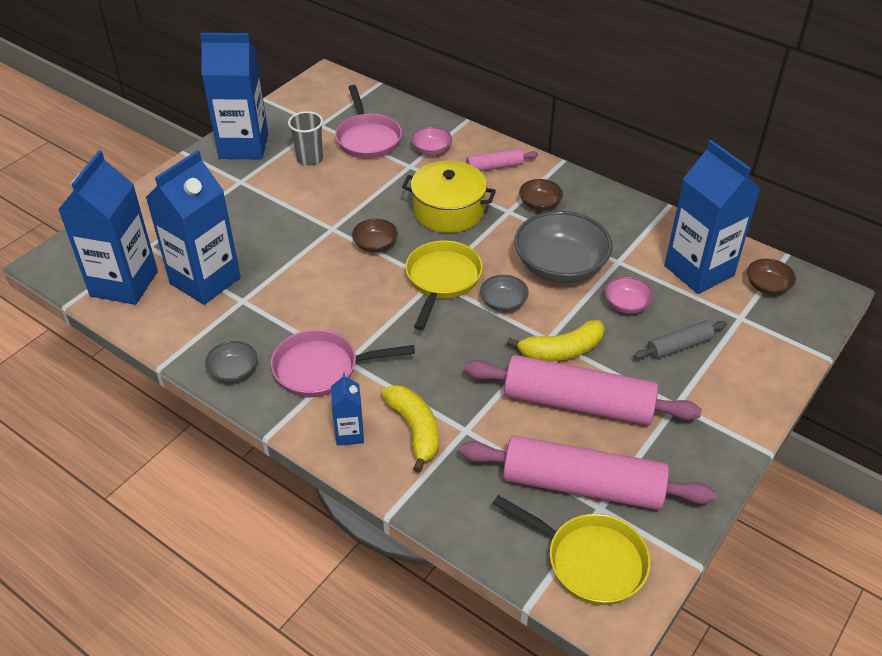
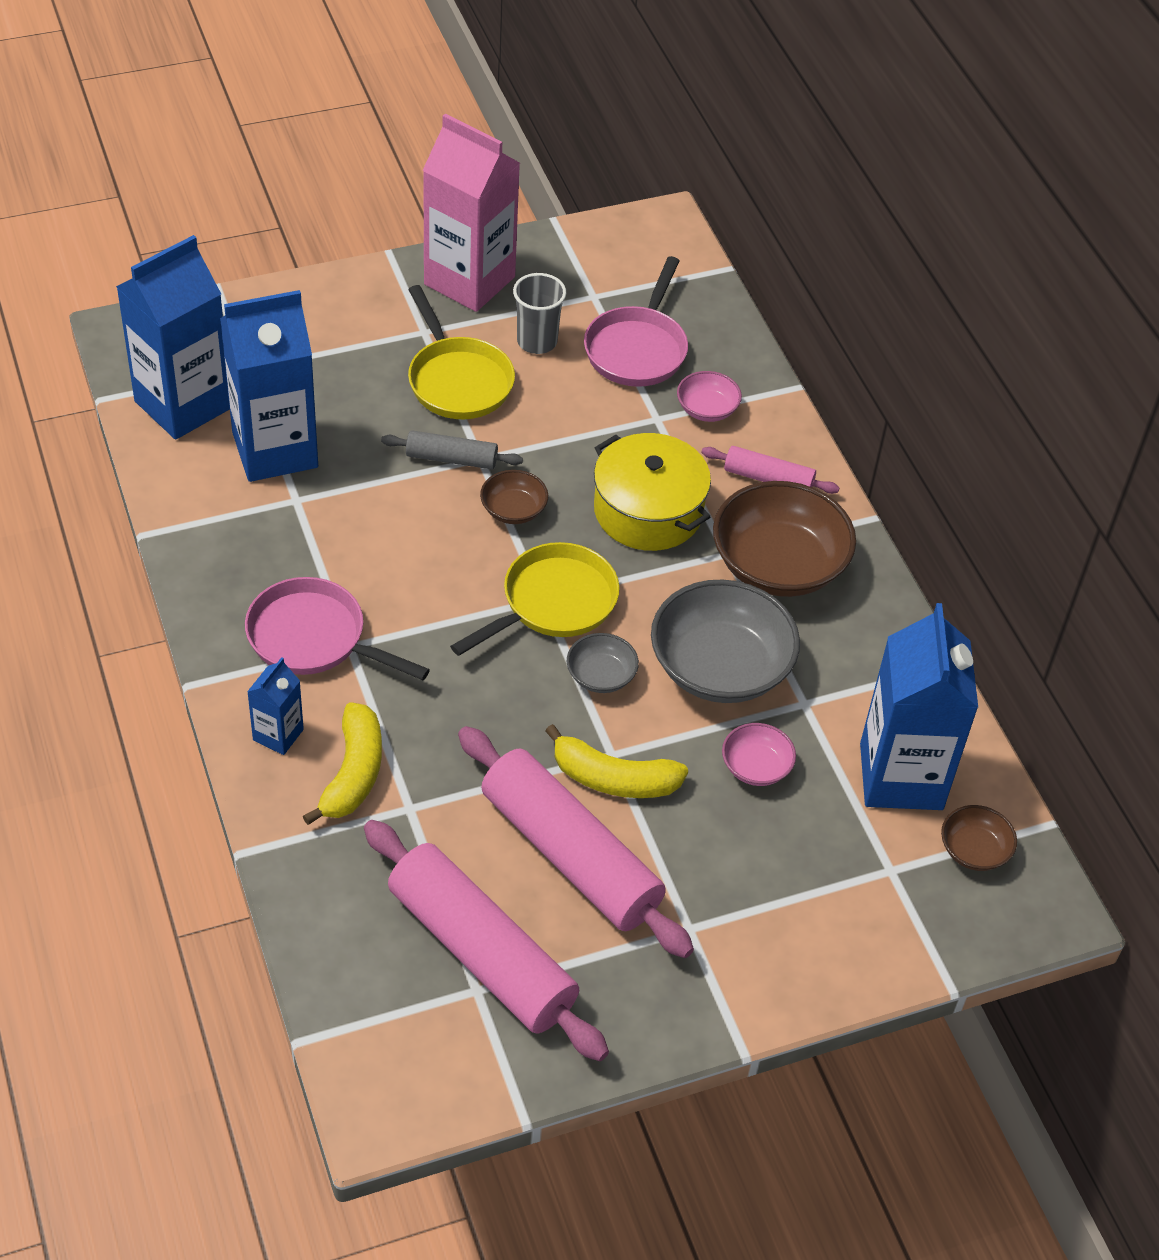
camera: 30 degrees right, 5 degrees up
blue carton [200,33,268,159] -> pink carton [423,114,520,312]
grey bowl [205,341,257,382] -> none
yellow pan [493,495,651,605] -> yellow pan moved to [408,285,515,419]
brown bowl [519,179,563,211] -> brown bowl [713,481,856,597], size x2.06
grey rolling pin [634,321,727,359] -> grey rolling pin moved to [381,430,523,469]

